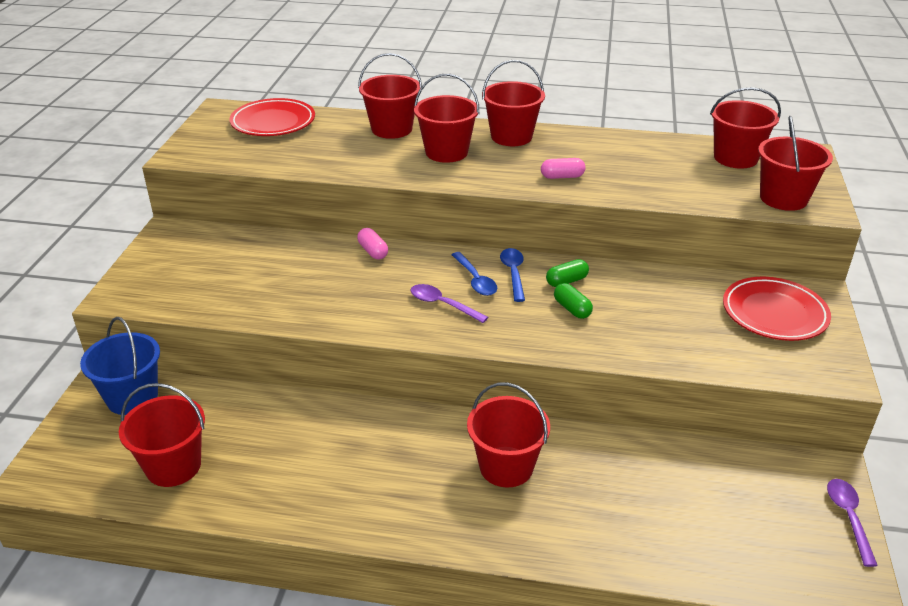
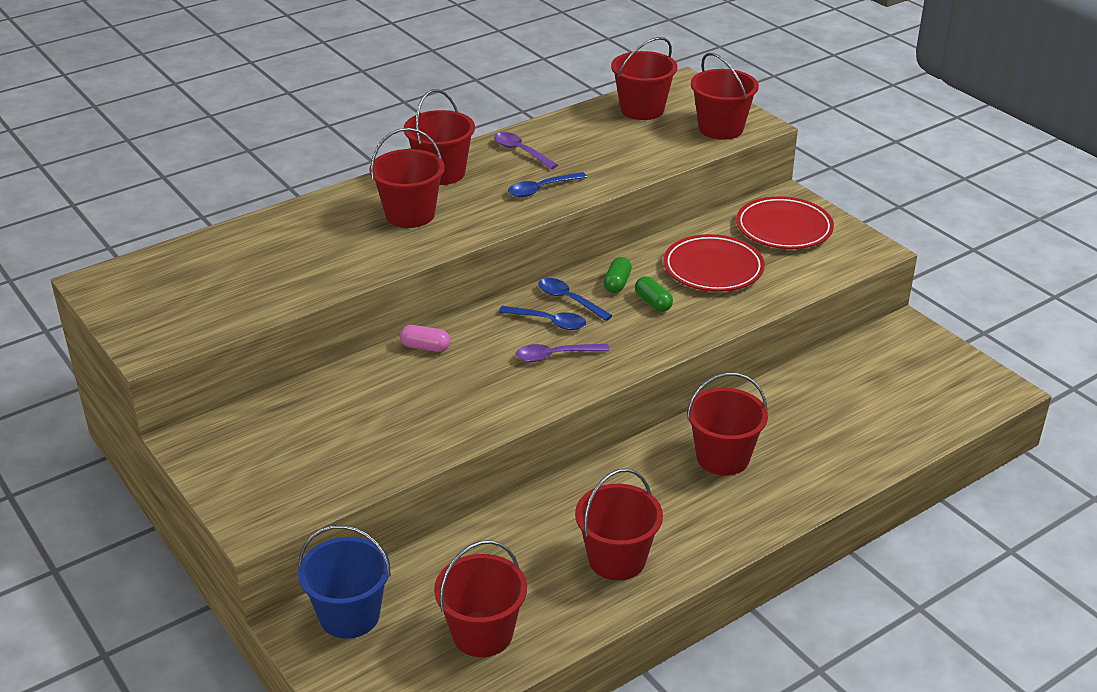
camera: 45 degrees left, 0 degrees up
red plate [229,98,315,136] -> red plate moved to [663,234,765,292]
red bucket [358,53,422,139] -> red bucket moved to [575,469,663,580]
pink capsule [541,158,585,179] -> blue spoon [508,172,587,197]
green capsule [554,283,593,319] -> green capsule turned 45 degrees clockwise [635,276,673,312]
purple spoon [827,479,878,567] -> purple spoon moved to [494,132,558,169]

